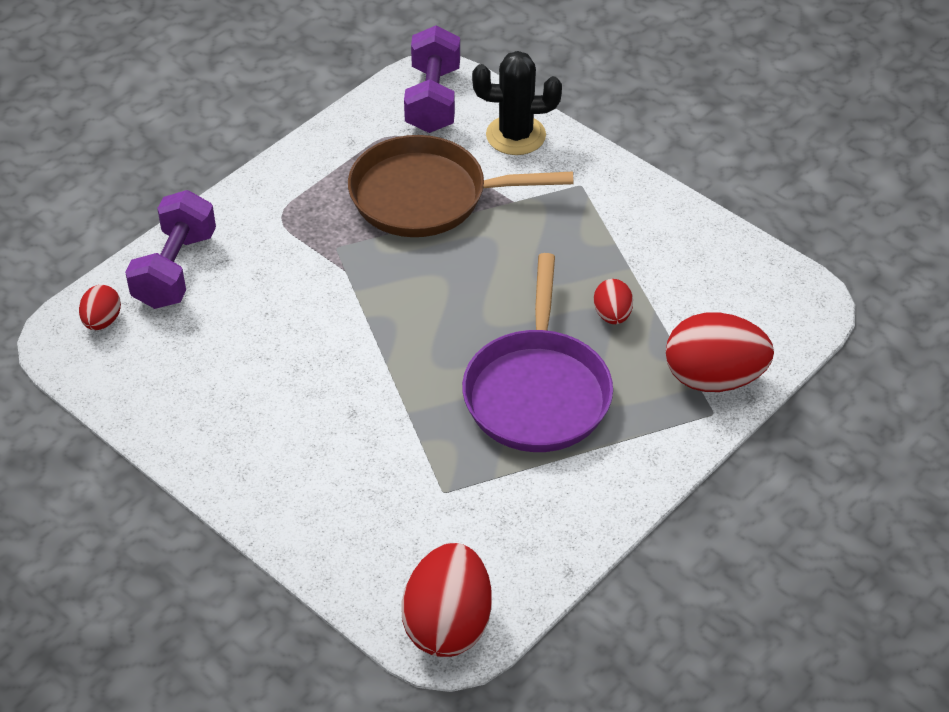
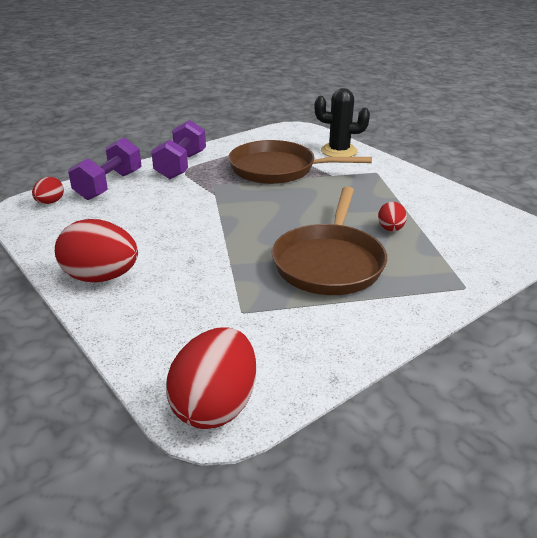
camera: 10 degrees right, 15 degrees down
purple dumbbell [404,26,460,133] -> purple dumbbell moved to [151,120,206,179]
purple pan [462,253,613,452] -> brown pan [272,187,387,295]
red egg [666,312,774,392] -> red egg moved to [55,219,138,283]

